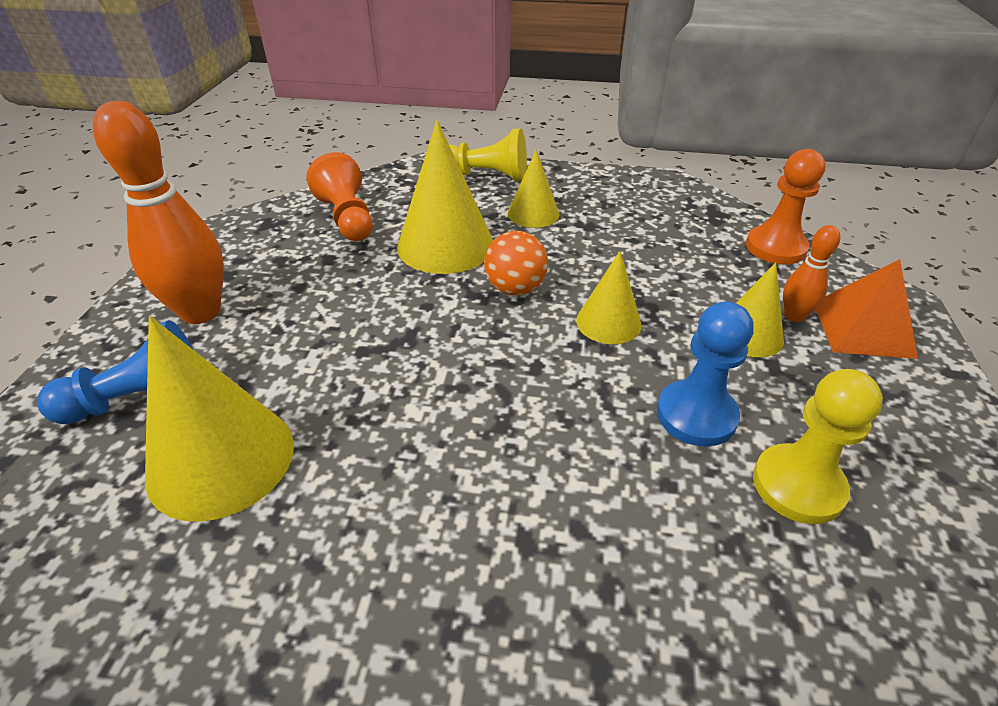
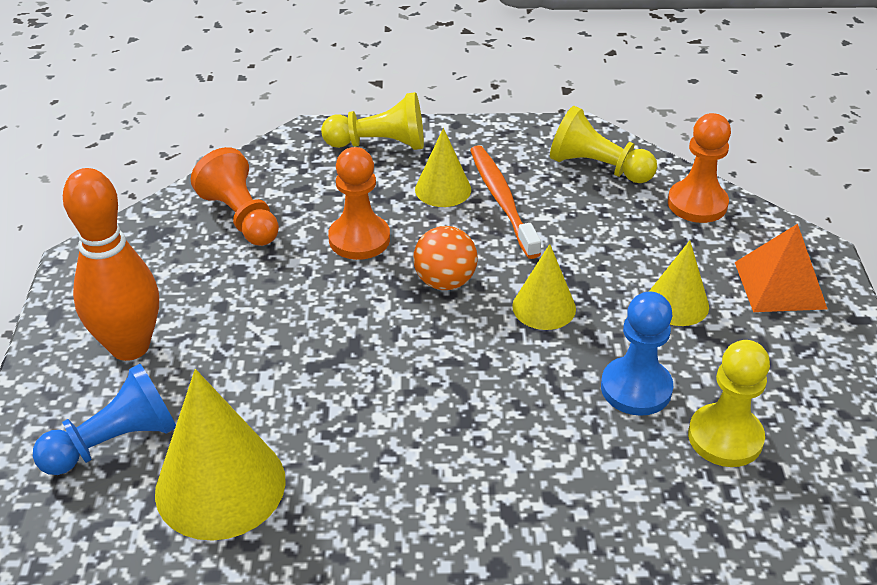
camera: 10 degrees left, 0 degrees up
yellow cone [397,120,493,274] -> orange pawn [328,147,390,260]
orange bowling pin [783,225,840,322] -> none
none -> orange toothbrush [470,145,541,259]
none -> yellow pawn [550,106,657,183]

